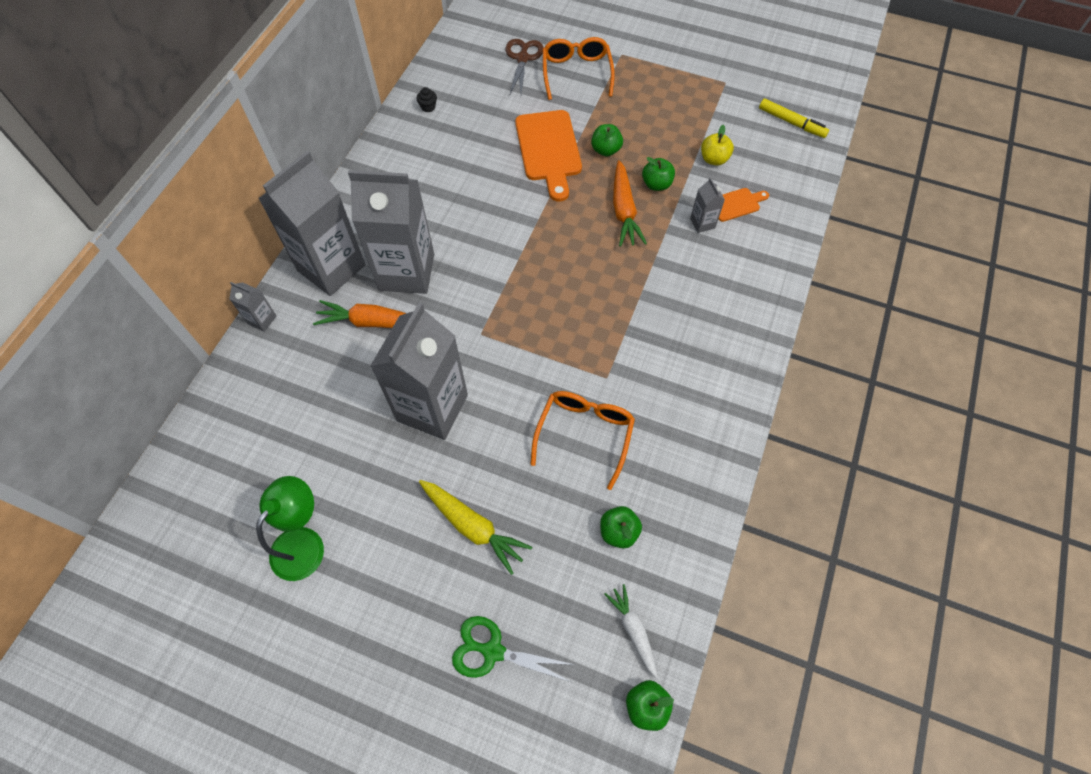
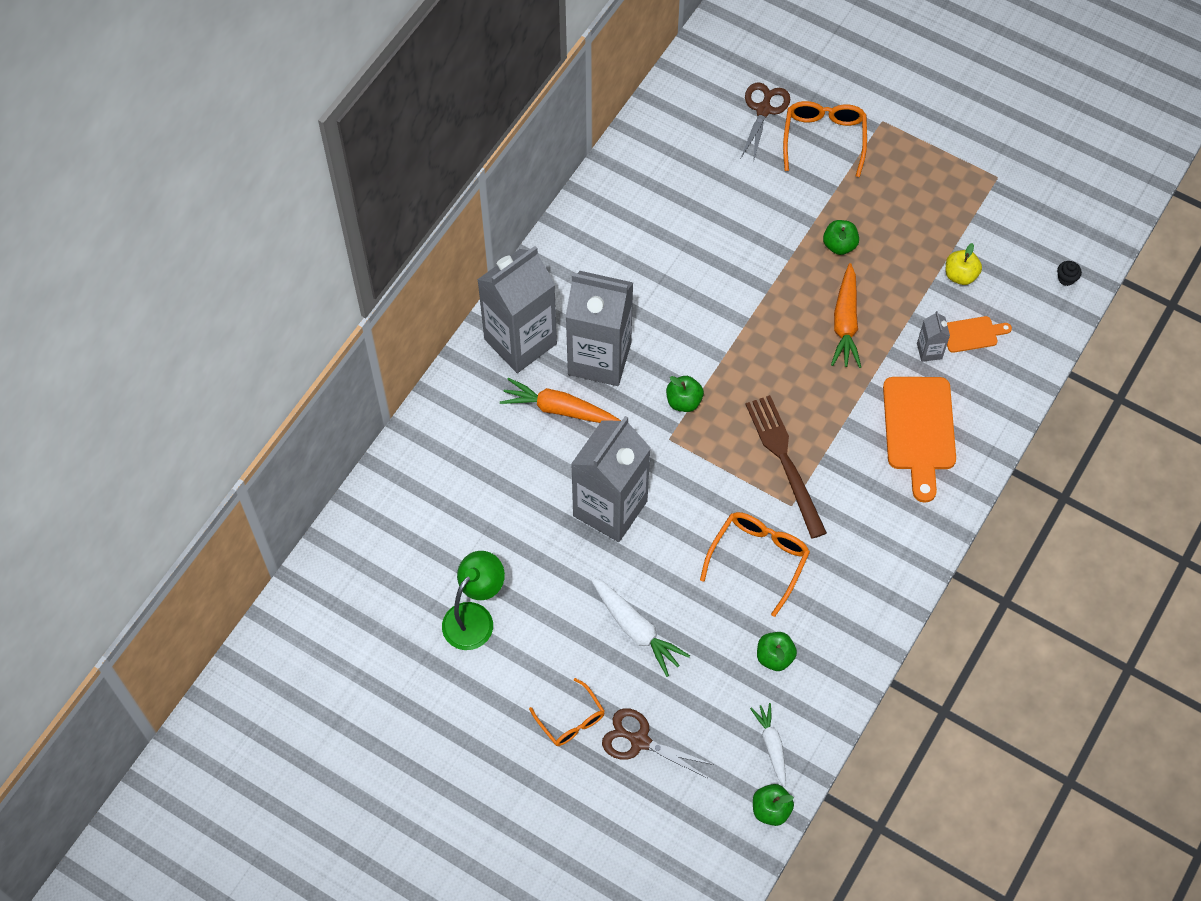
camera: 10 degrees right, 0 degrees up
grey carton [229,282,276,332] -> none
black cupcake [416,87,437,113] -> black cupcake moved to [1057,261,1082,286]
yellow carrot [419,480,532,575] -> white carrot [590,577,690,677]
green scissors [452,616,575,682] -> brown scissors [602,708,713,778]
orange cutting board [515,110,582,202] -> orange cutting board moved to [883,377,956,503]
green apple [642,157,675,191] -> green apple moved to [666,376,704,412]
yellow marker [759,99,829,138] -> none
none -> orange glasses [529,678,605,746]
none -> brown fork [745,395,827,539]

